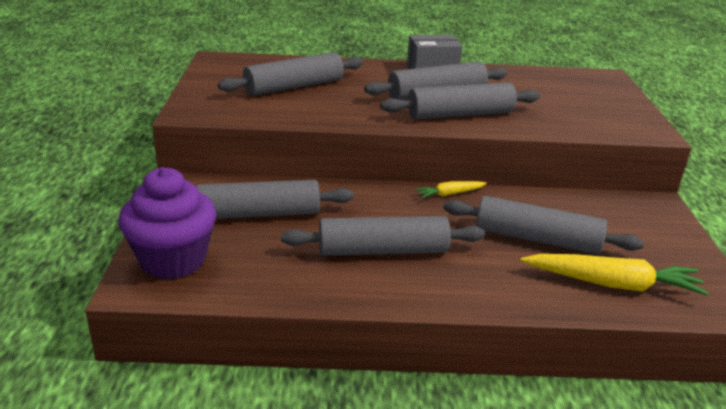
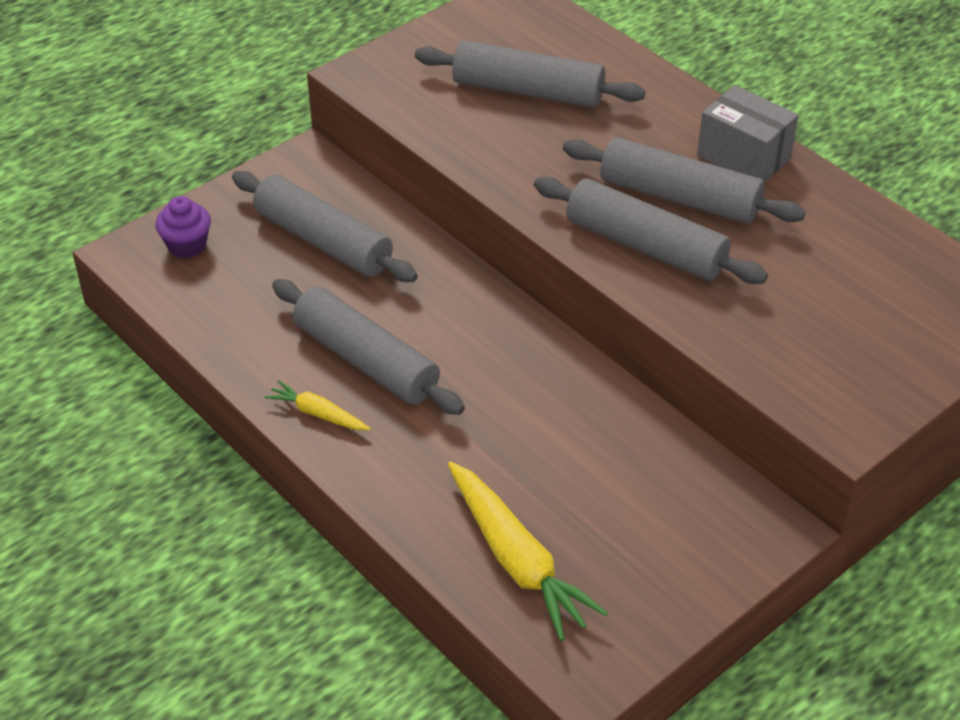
camera: 50 degrees right, 15 degrees up
purple cupcake [119,167,216,279] -> purple cupcake [156,196,211,259], size x0.52
yellow carrot [415,181,487,198] -> yellow carrot moved to [265,380,371,430]
grey rolling pin [443,196,644,254] -> none

